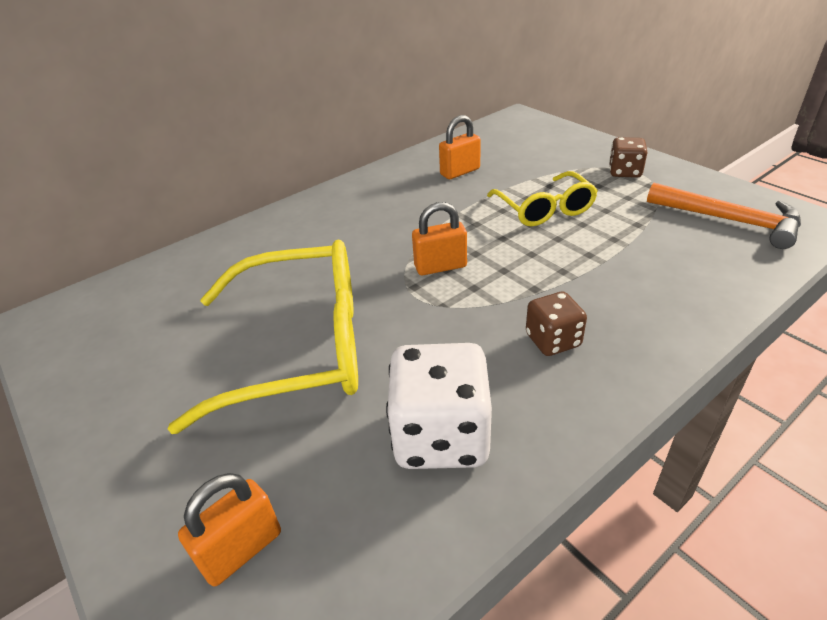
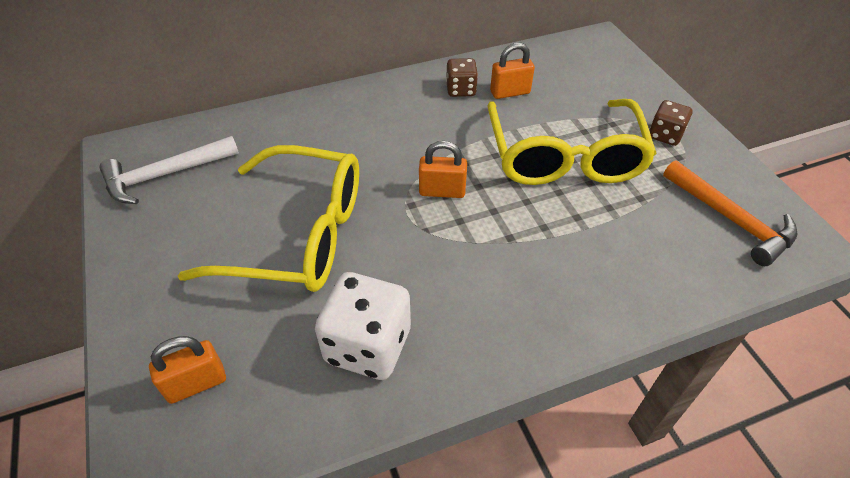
camera: 15 degrees right, 10 degrees up
yellow glasses [487,171,598,226] -> yellow glasses [487,99,657,185], size x1.75
brown dice [526,292,587,356] -> brown dice moved to [446,58,478,97]
none -> white hammer [100,136,239,204]

